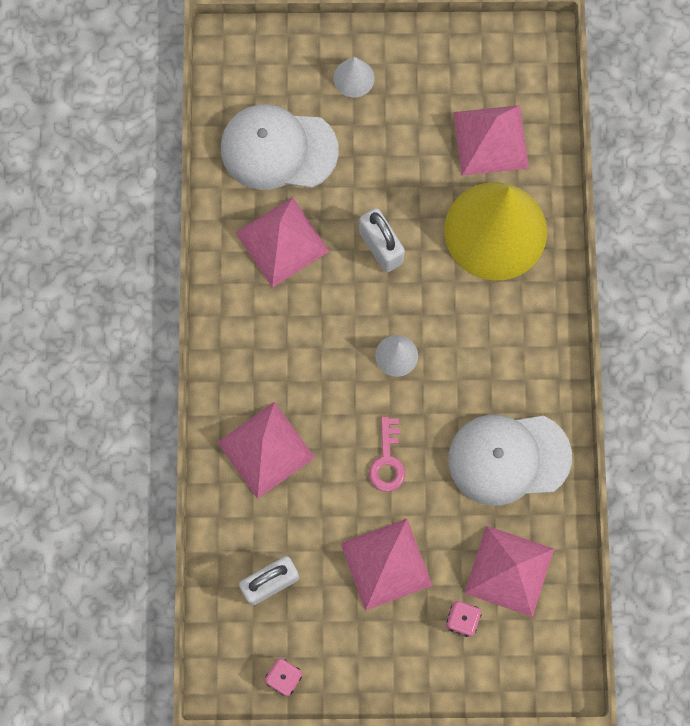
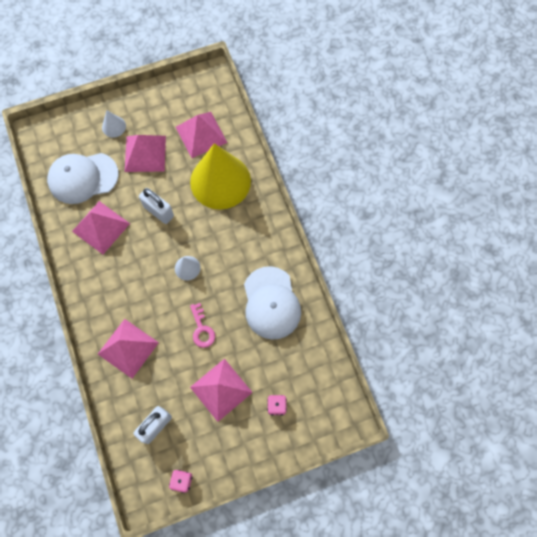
camera: 20 degrees left, 5 degrees down
white cap [448,415,572,506] -> white cap turned 75 degrees counterclockwise [244,266,301,340]
pink pyramid [464,526,554,617] -> pink pyramid moved to [125,135,166,172]

